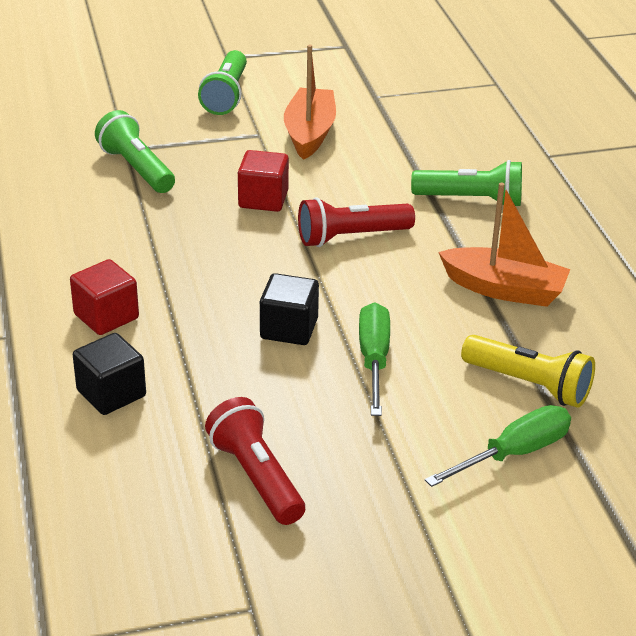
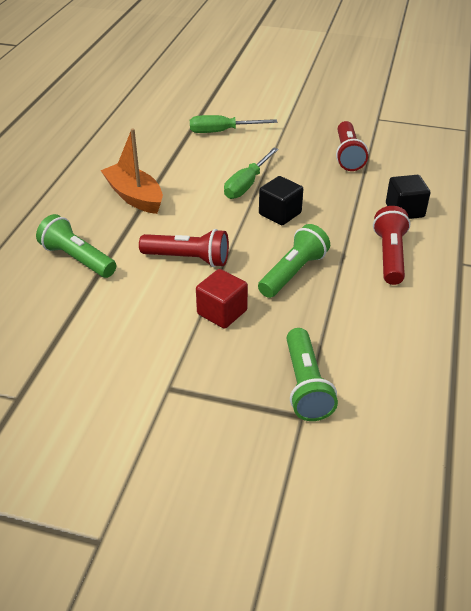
camera: 150 degrees left, 5 degrees up
red cube [70,259,139,335] -> red flashlight [373,206,411,285]
green flashlight [198,50,247,115] -> green flashlight moved to [258,224,330,298]
orange boat [284,44,336,160] -> none
yellow flashlight [461,335,595,408] -> none

